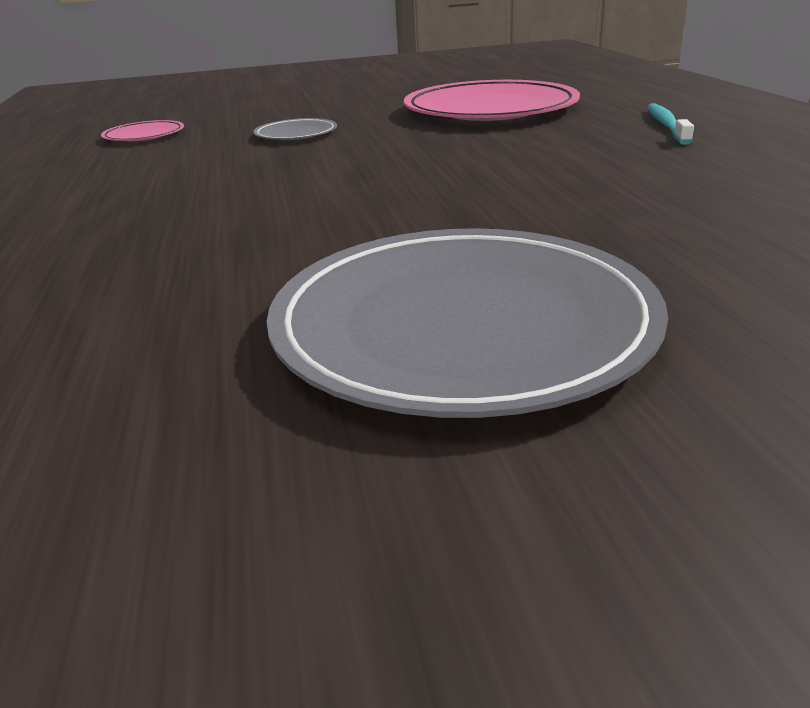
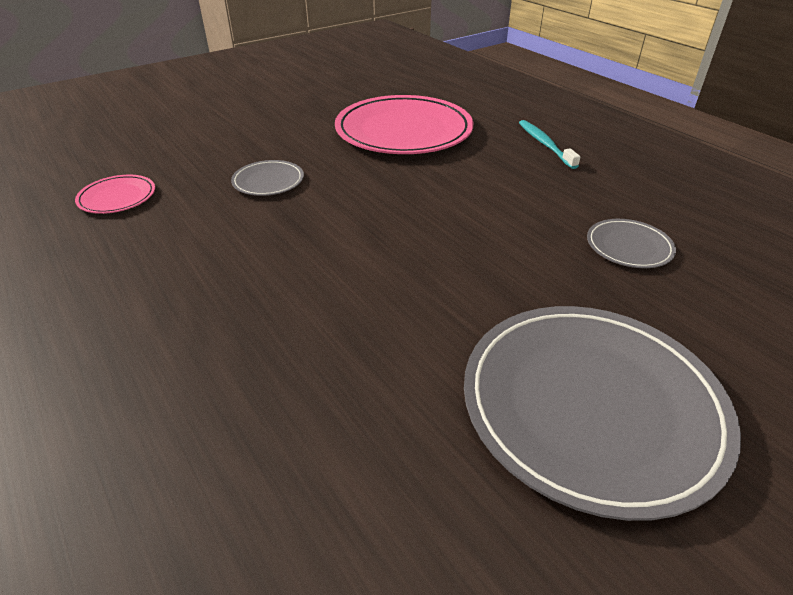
camera: 25 degrees left, 10 degrees up
none -> grey plate [587,219,676,268]

